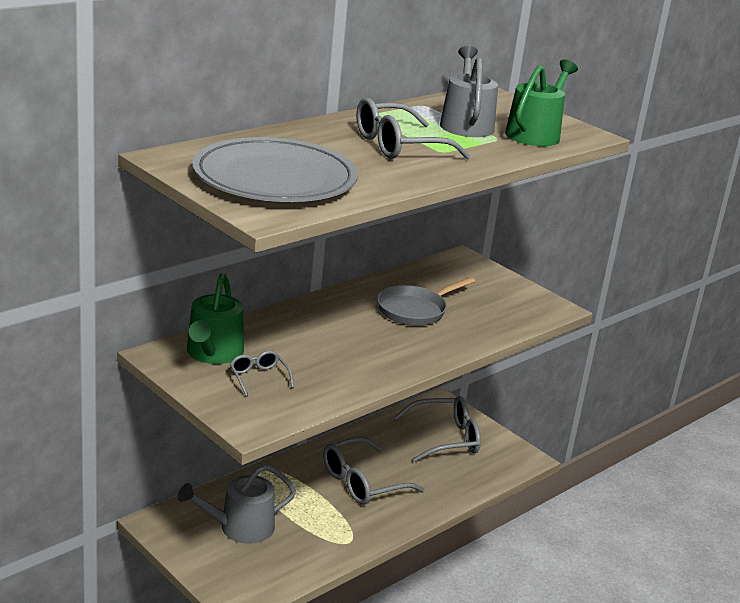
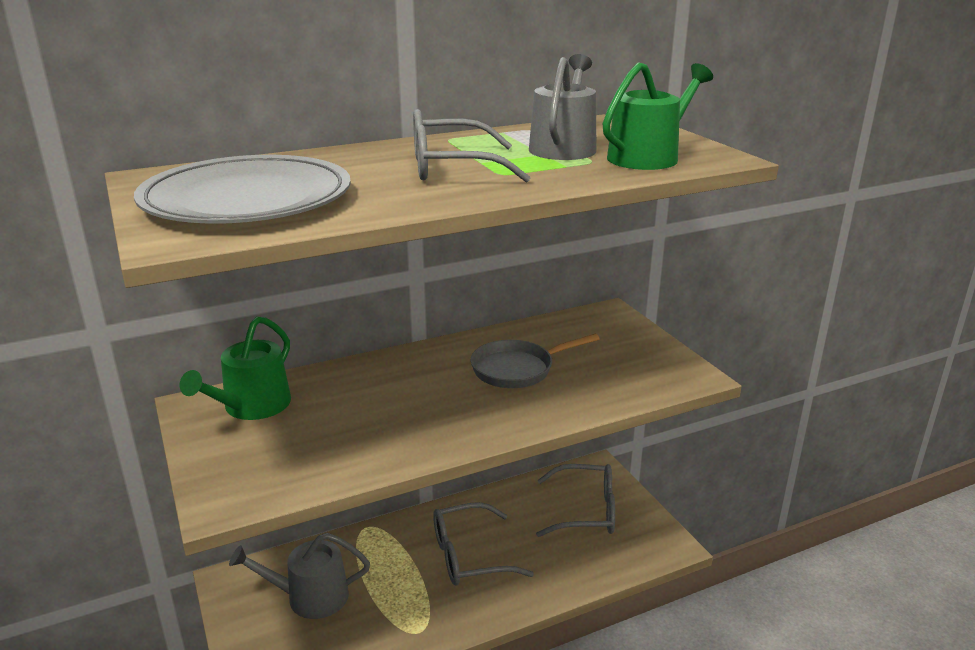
camera: 20 degrees right, 0 degrees up
grey glasses [230,350,294,396] -> none

